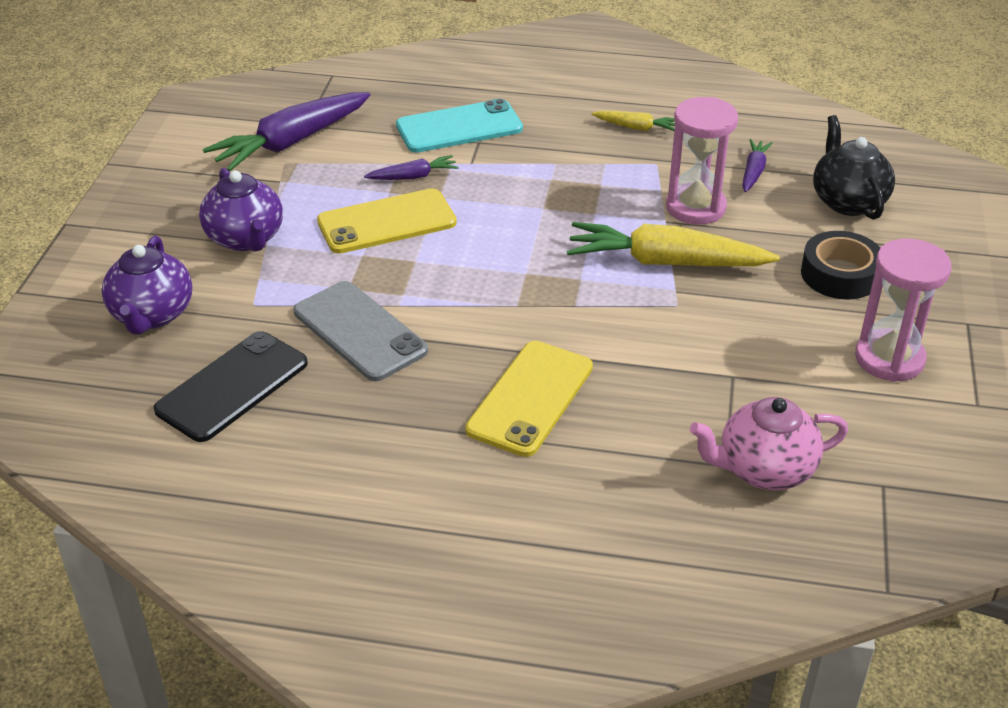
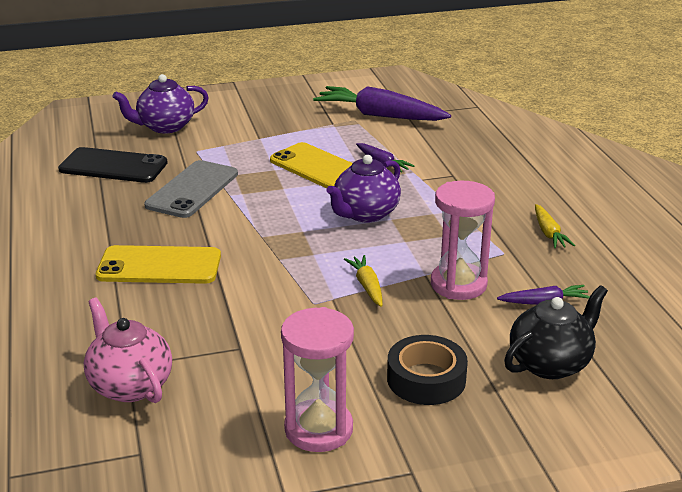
camera: 65 degrees right, 10 degrees down
purple teapot [199,168,283,251] -> purple teapot moved to [326,155,401,223]
turquoise phone [396,99,523,153] -> none
yellow carrot [567,222,780,266] -> yellow carrot [344,255,383,307], size x0.49

